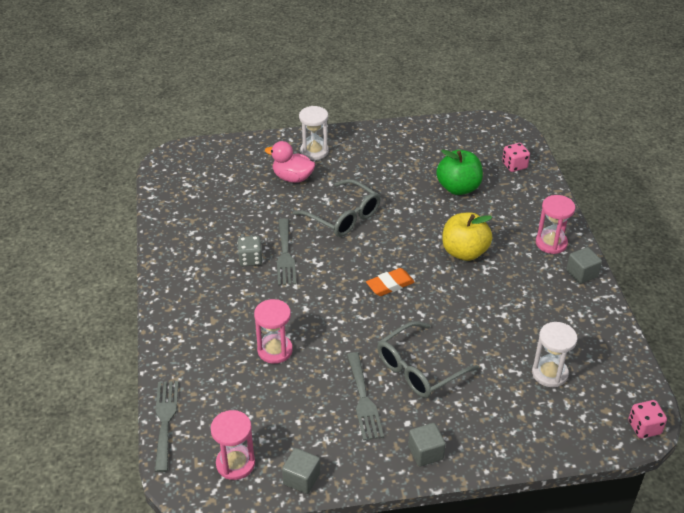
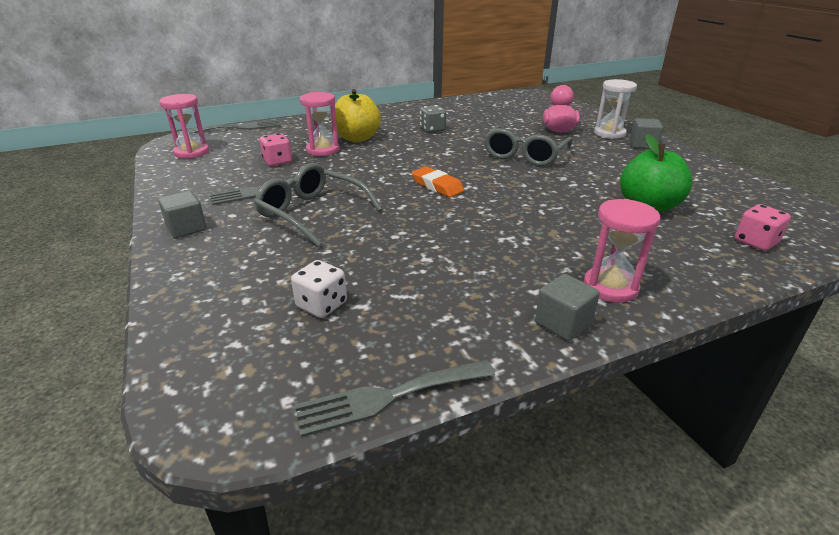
camera: 75 degrees right, 10 degrees down
grey fork [277,218,296,285] -> grey fork moved to [295,360,495,437]
grey cube [282,448,320,494] -> grey cube moved to [630,118,663,149]
yellow apple [442,212,492,261] -> yellow apple moved to [331,89,381,142]
white hourglass [532,322,577,387] -> white dice [291,260,347,318]
pink dice [628,400,667,439] -> pink dice moved to [259,133,292,166]

